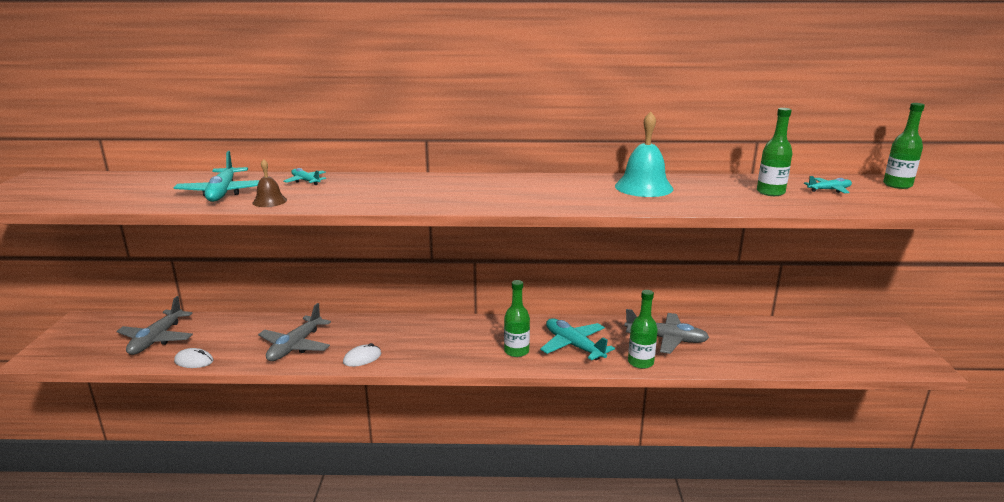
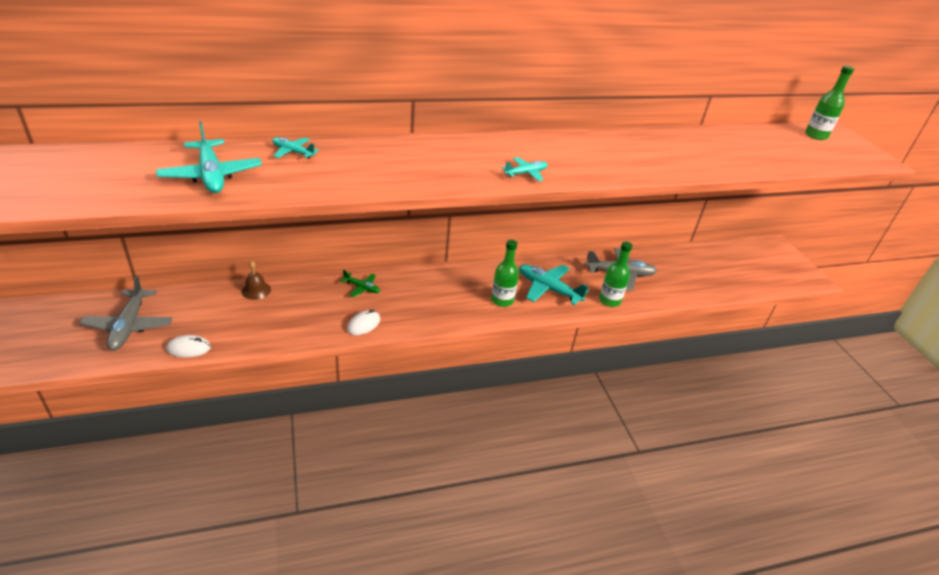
camera: 20 degrees left, 15 degrees up
brown bell [252,159,287,207] -> brown bell moved to [242,261,271,300]
grey plane [258,303,331,361] -> none
turquoise bell [615,111,673,197] -> none
green bottle [757,108,792,196] -> none
turquoise plane [804,176,852,193] -> turquoise plane moved to [502,157,548,181]
none -> green plane [340,270,380,297]

